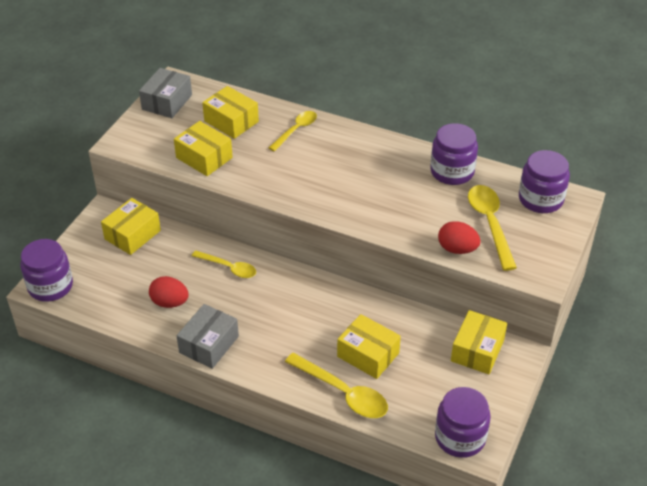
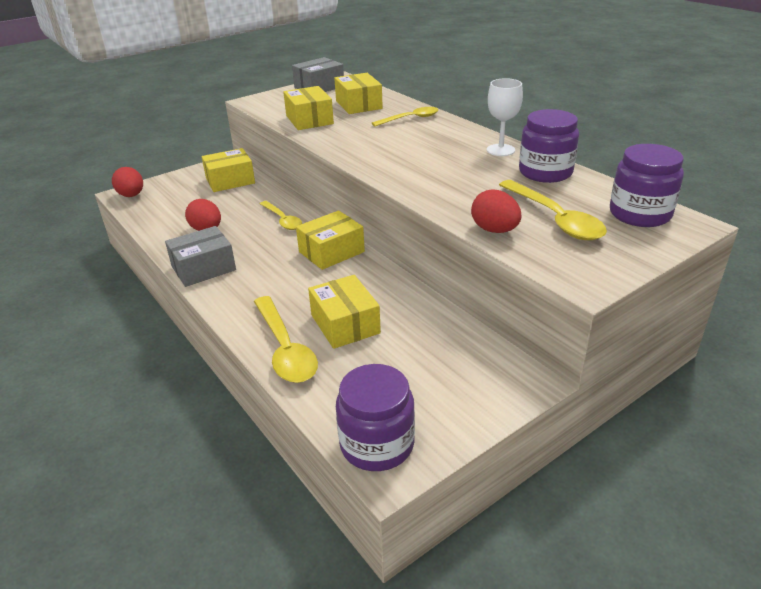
camera: 30 degrees right, 10 degrees down
purple jar [20,239,73,302] -> red egg [112,167,143,197]
yellow box [451,310,507,374] -> yellow box moved to [296,211,365,270]
yellow spoon [468,185,517,271] -> yellow spoon turned 135 degrees clockwise [499,180,607,240]
none -> white goblet [487,78,523,156]

